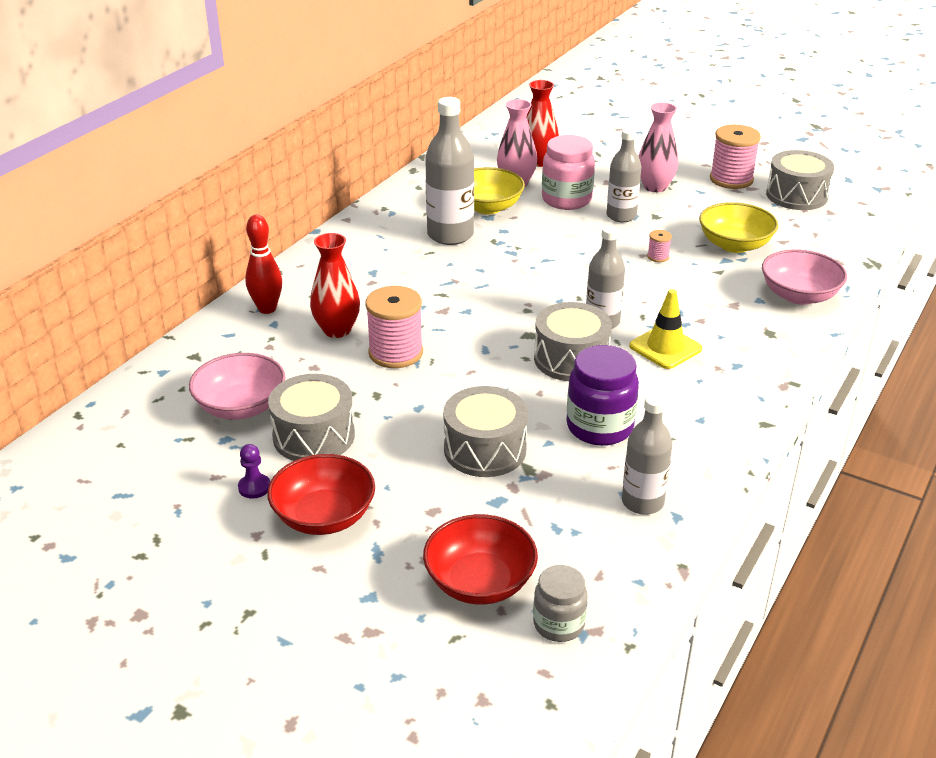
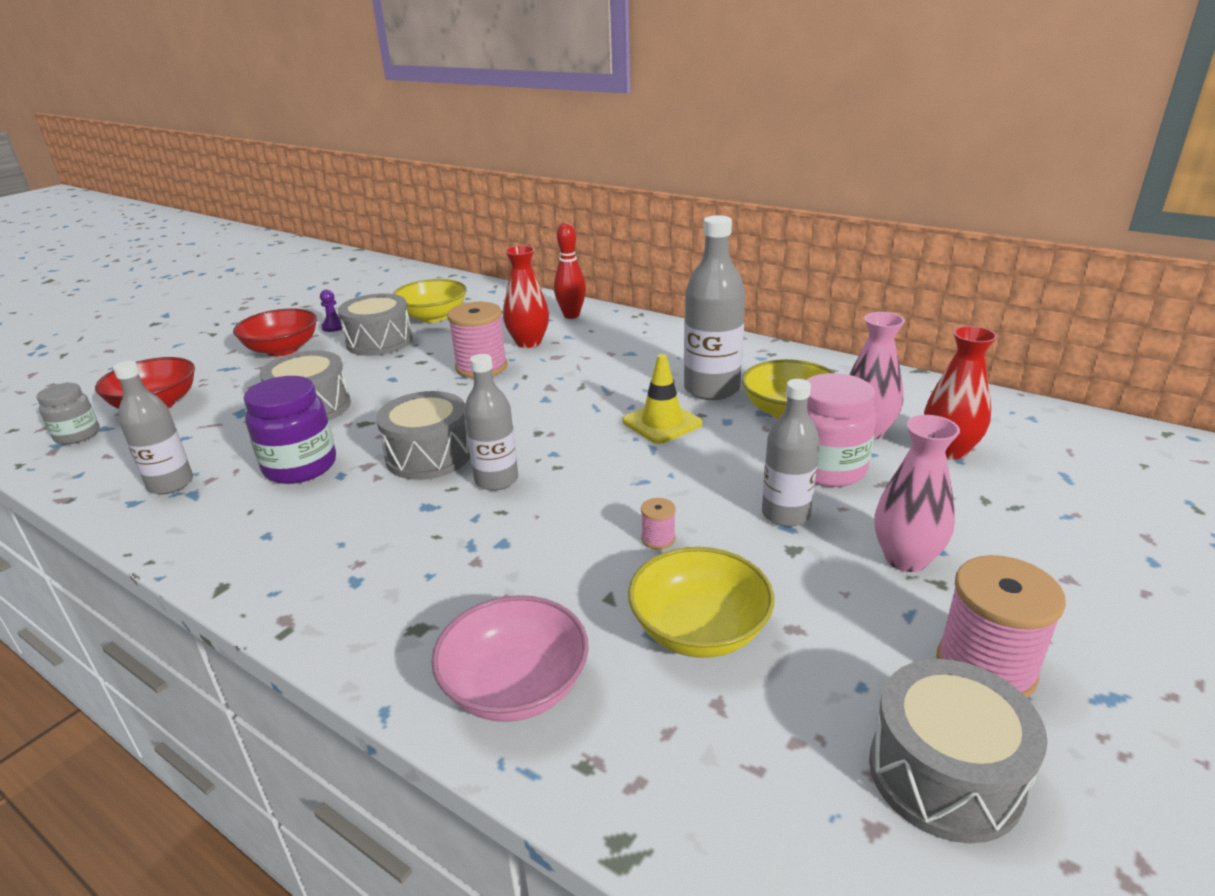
camera: 95 degrees right, 5 degrees down
pink bowl [189,353,285,420] -> yellow bowl [393,279,467,322]
yellow traffic cone [629,289,702,369] -> yellow traffic cone moved to [622,354,702,444]

